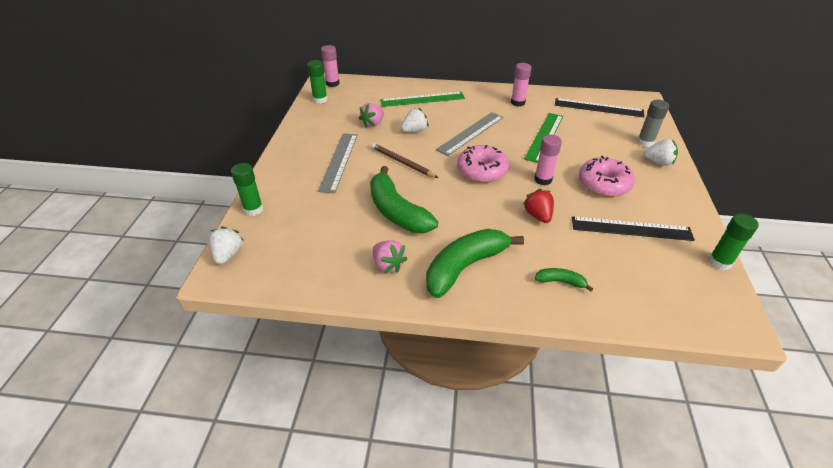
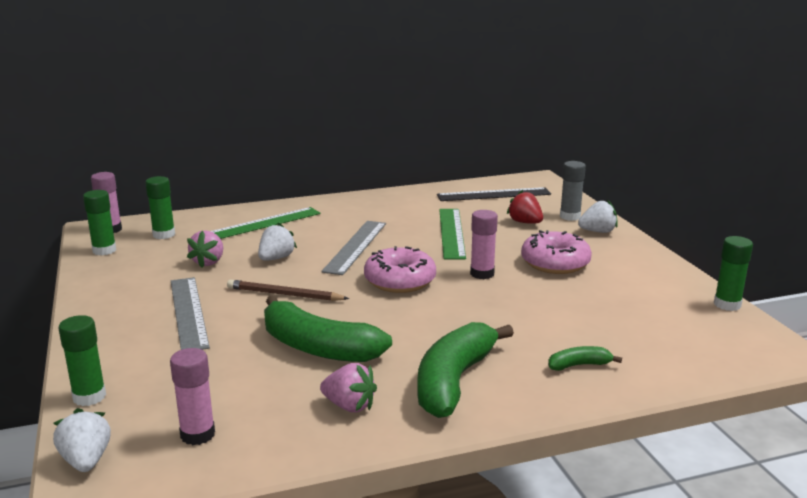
camera: 25 degrees left, 20 degrees down
pink glue stick [511,63,532,107] -> pink glue stick moved to [170,348,215,445]
red strawberry [523,189,554,223] -> red strawberry moved to [507,190,543,224]
black ruler [572,216,695,241] -> none
none -> green glue stick [145,176,175,239]

